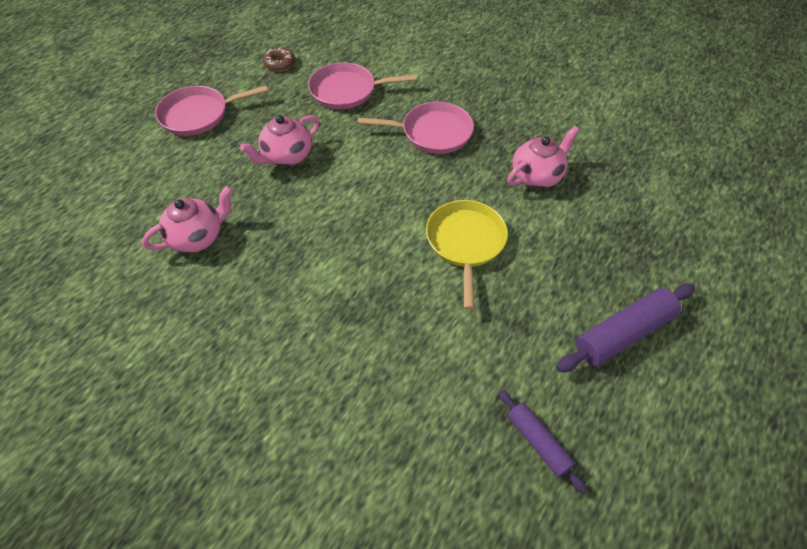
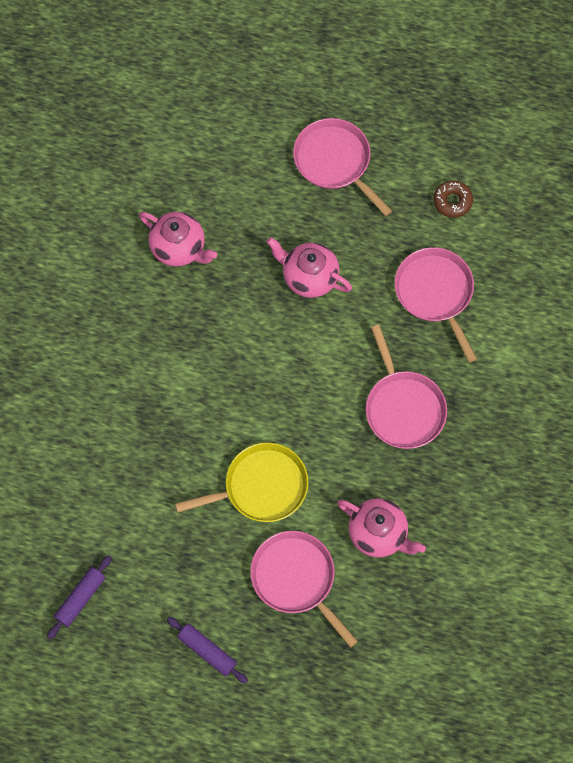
camera: 70 degrees right, 15 degrees up
purple rolling pin [556,284,695,372] -> purple rolling pin [167,617,248,684], size x0.61
none -> pink pan [250,531,358,648]

